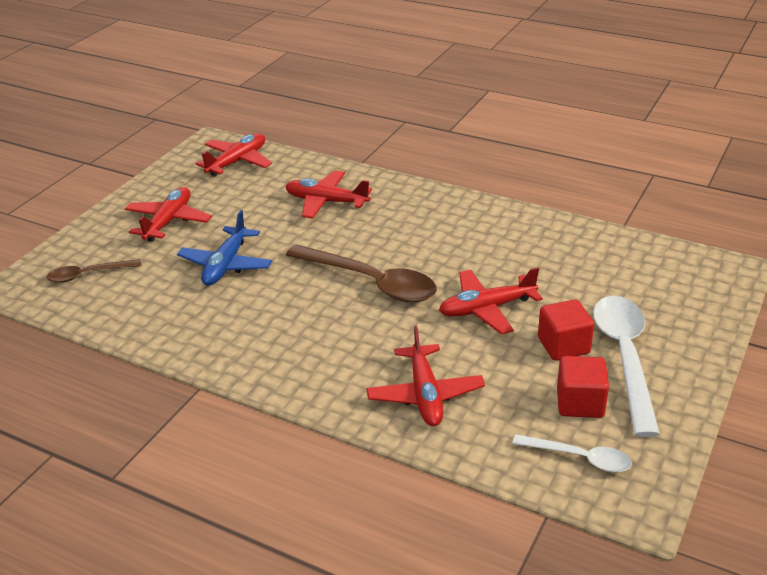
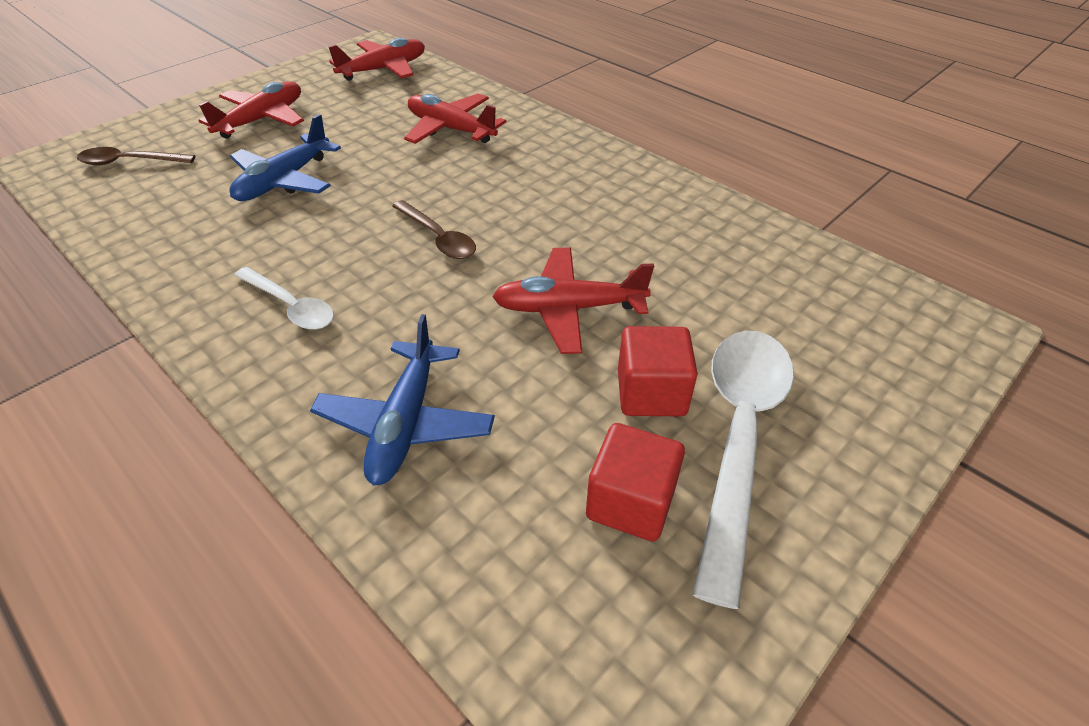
camera: 15 degrees right, 10 degrees up
brown spoon [286,244,437,302] -> brown spoon [392,200,476,259], size x0.54
red plane [366,326,485,426] -> blue plane [310,314,495,485]
white spoon [512,434,632,472] -> white spoon moved to [234,267,334,330]

